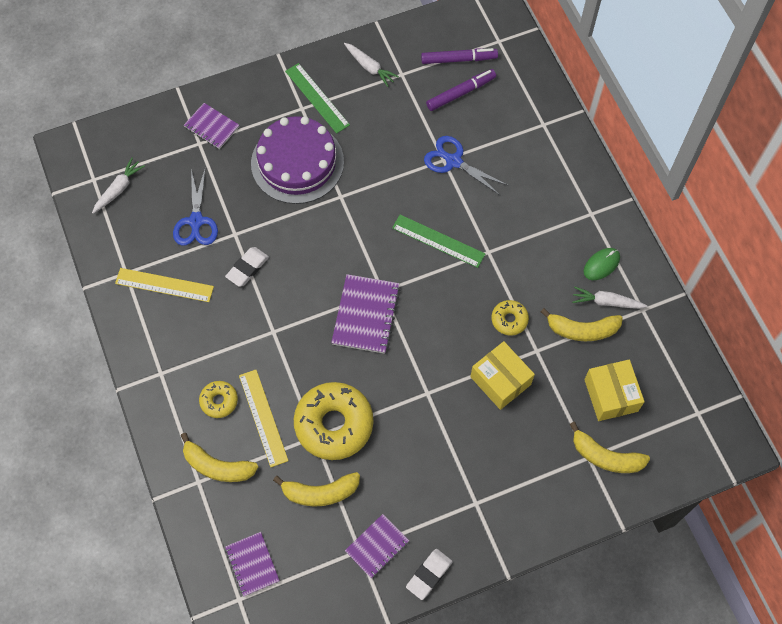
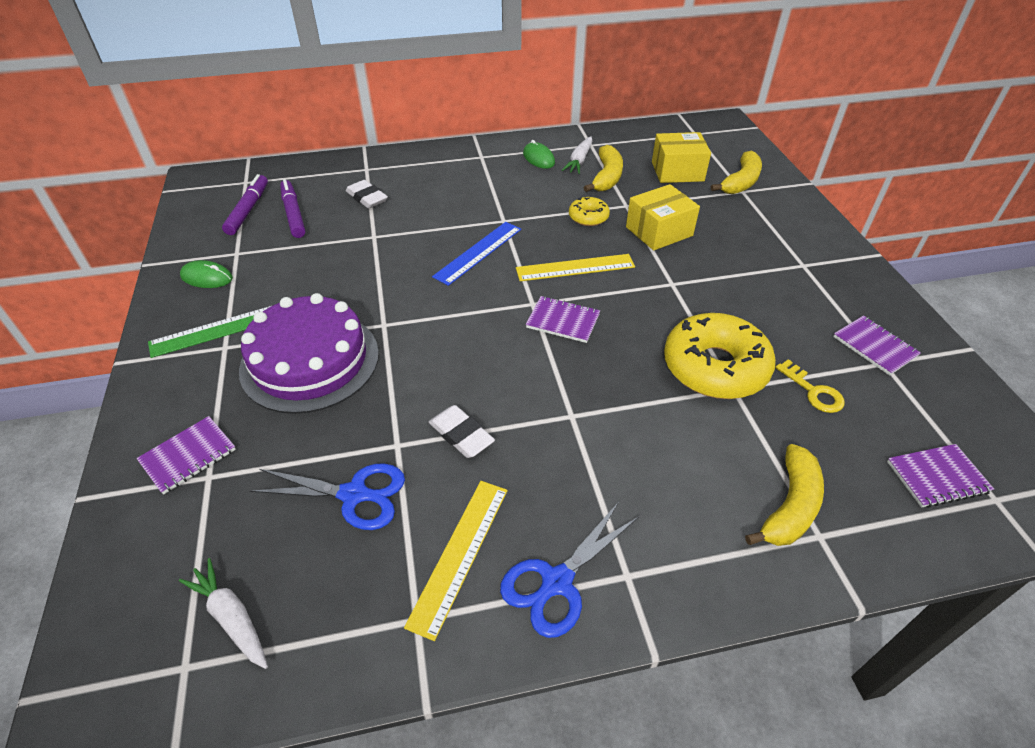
camera: 80 degrees left, 20 degrees down
yellow donut [199,381,238,418] -> none
yellow ruler [239,370,289,467] -> yellow ruler moved to [516,254,635,281]
yellow banana [273,472,360,507] -> yellow key [775,359,845,413]
purple notebook [331,274,400,354] -> purple notebook [526,296,600,343], size x0.65
white carrot [344,43,399,87] -> green mouse [180,260,233,288]
green ruler [392,215,485,268] -> blue ruler [432,222,521,286]
white eraser [406,549,453,600] -> white eraser moved to [346,180,388,208]
blue scissors [424,136,508,196] -> blue scissors moved to [500,502,640,638]

